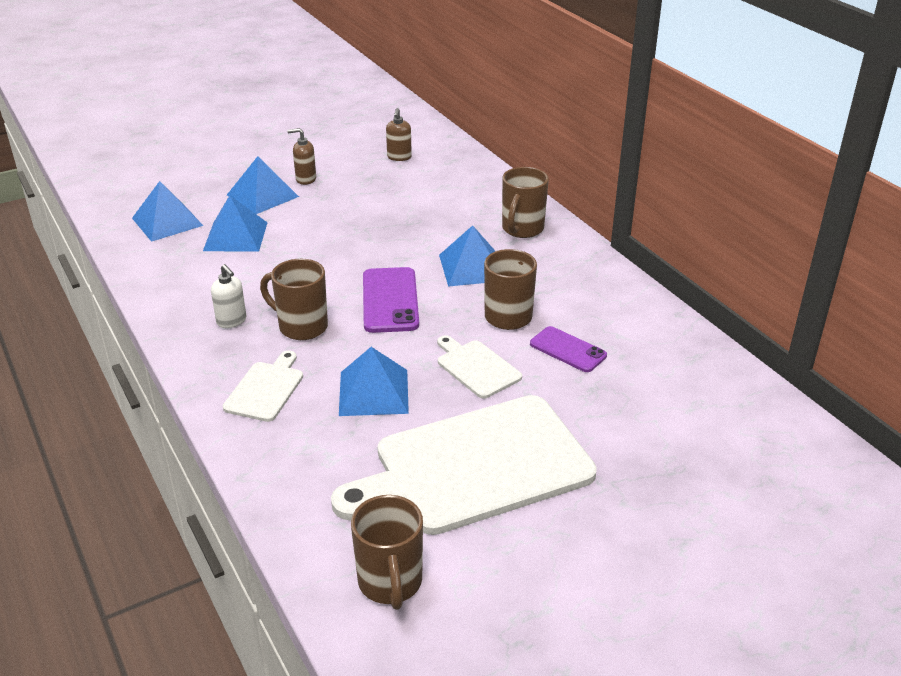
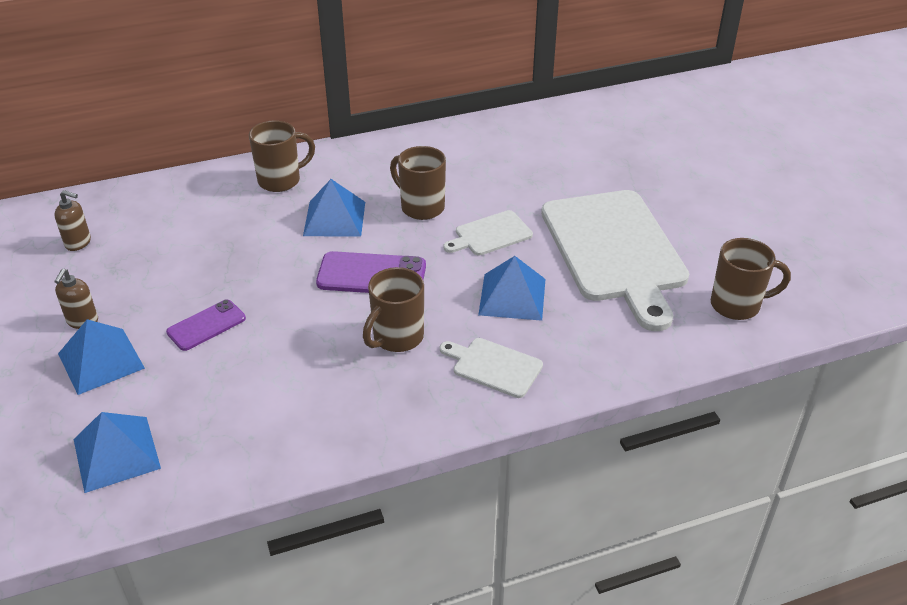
camera: 80 degrees left, 5 degrees up
blue pyramid [203,195,268,252] -> none
white soap dispenser [211,264,246,328] -> none
brown mug [502,167,549,238] -> brown mug turned 60 degrees counterclockwise [249,120,315,192]
purple phone [530,326,607,372] -> purple phone moved to [166,299,246,351]

